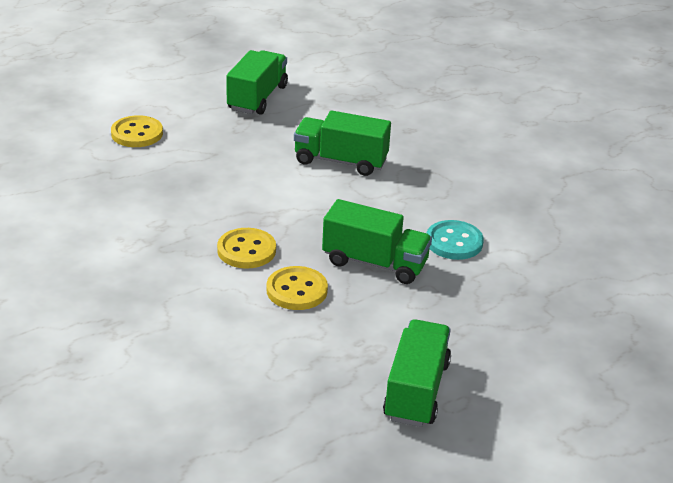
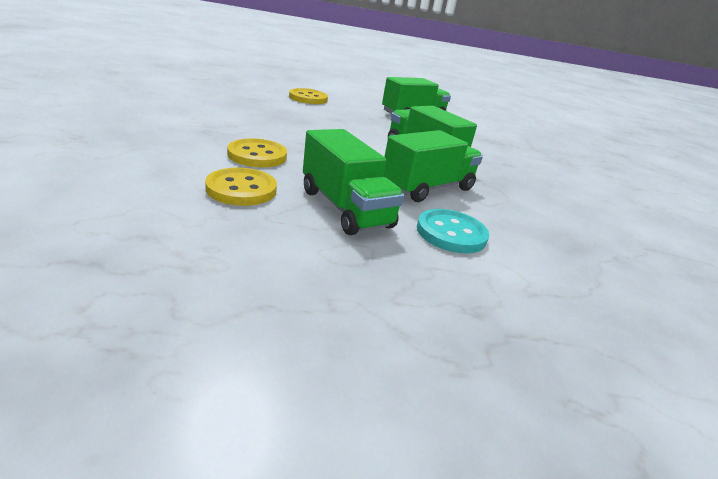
camera: 35 degrees right, 5 degrees down
green truck [383,319,451,427] -> green truck moved to [383,130,483,202]

